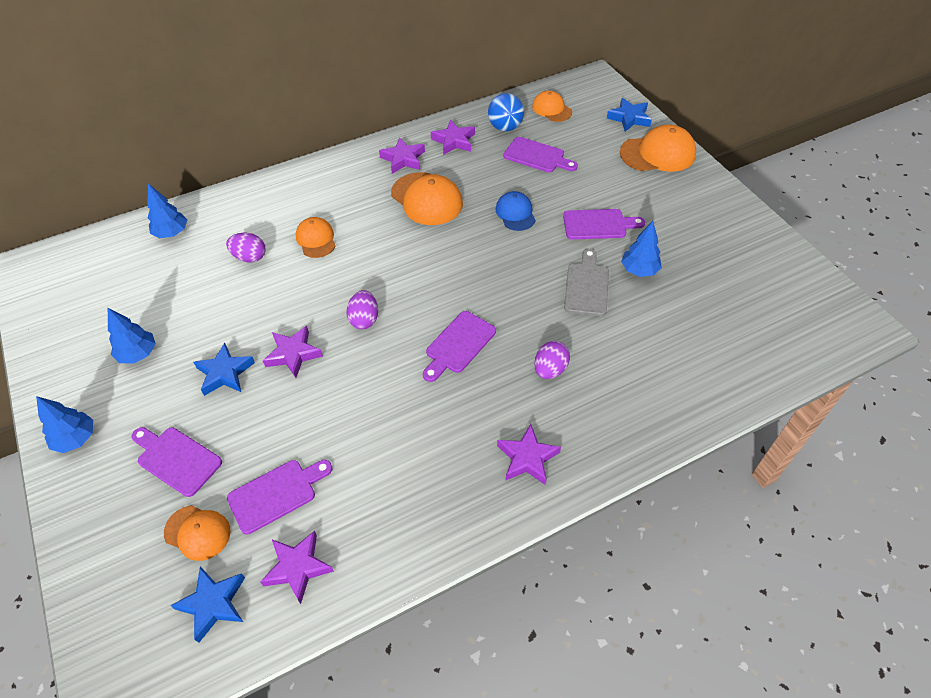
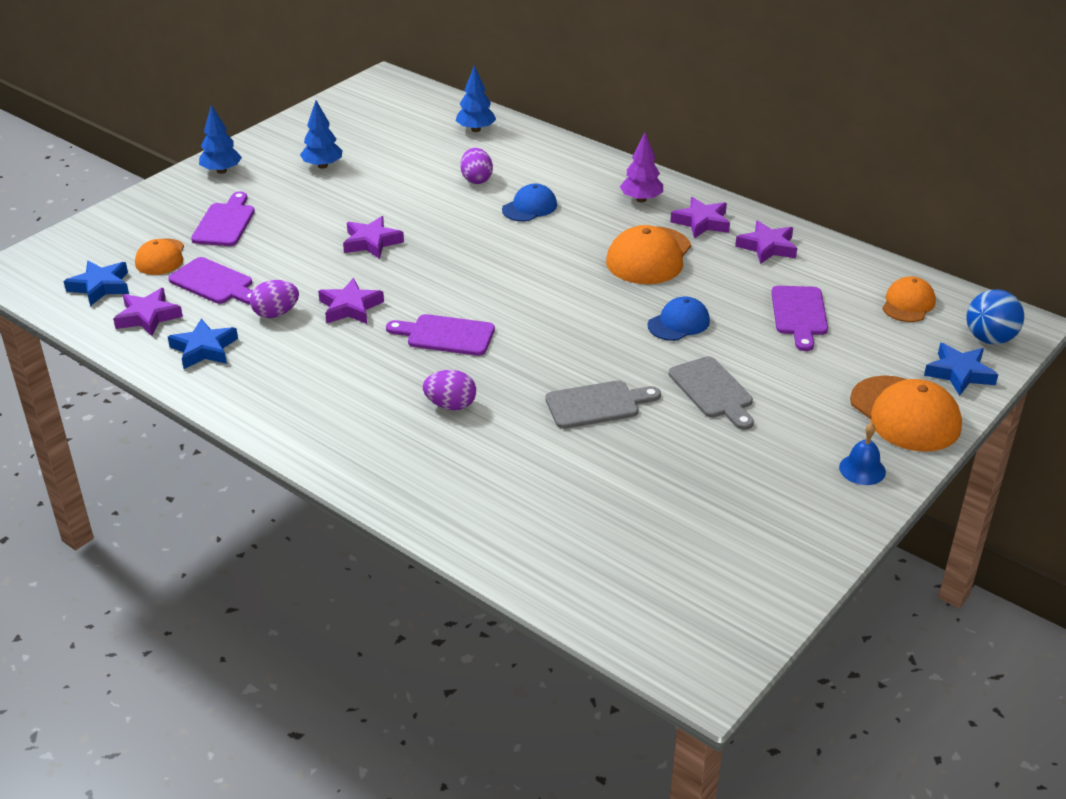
camera: 65 degrees right, 15 degrees down
blue star [193,342,255,396] -> blue star moved to [168,319,238,369]
orange cap [296,217,336,258] -> blue cap [502,183,557,222]
purple egg [346,290,378,329] -> purple egg moved to [250,280,299,318]
blue ball [488,93,524,131] -> blue ball moved to [967,289,1024,344]
purple star [497,424,561,485] -> purple star moved to [318,278,384,324]
purple cutting board [563,209,645,240] -> grey cutting board [669,356,754,430]
blue tree [621,221,662,277] -> none
none -> purple tree [620,132,663,202]
none -> blue bell [839,423,886,485]

